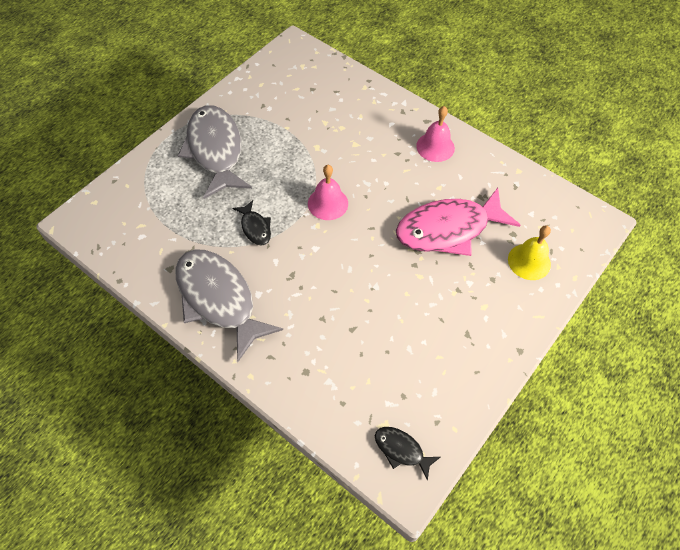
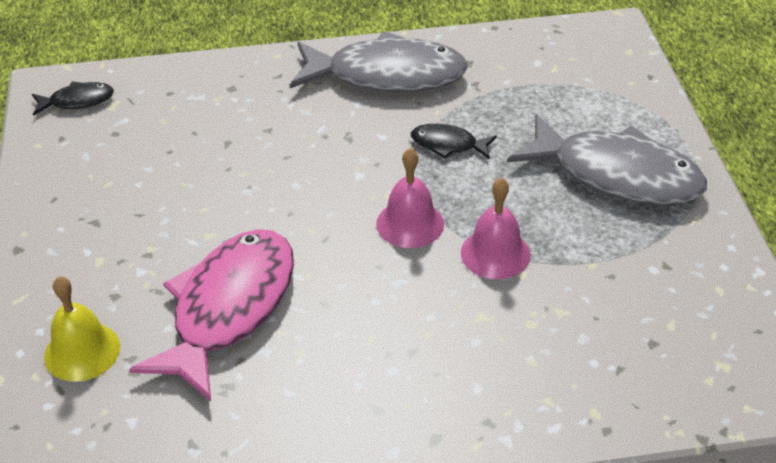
camera: 135 degrees right, 15 degrees down
pink bell [416,106,455,162] -> pink bell moved to [461,178,531,279]

